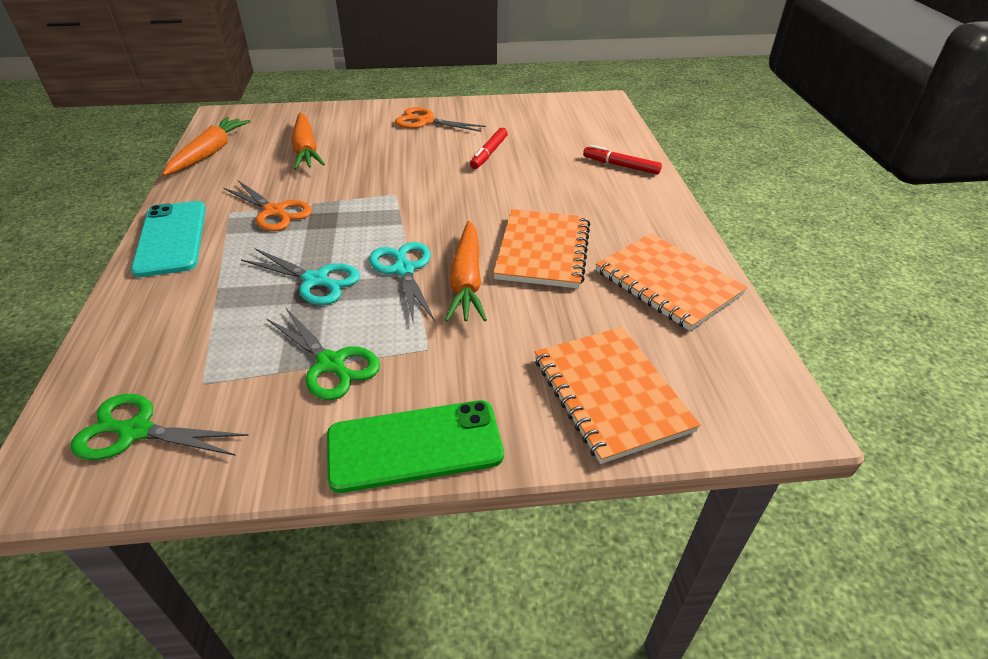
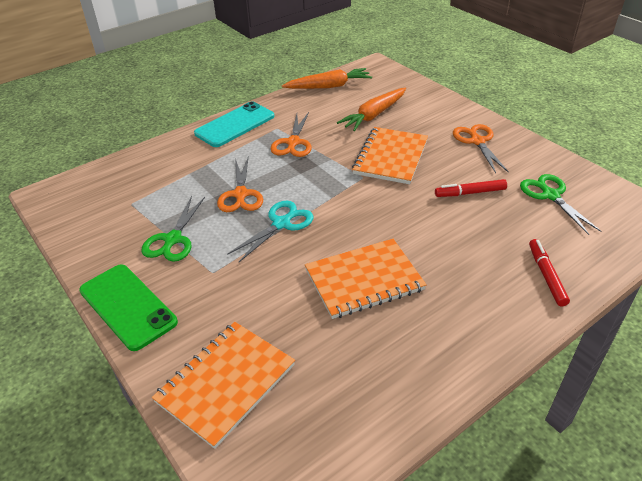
camera: 60 degrees right, 0 degrees up
green scissors [70,394,249,460] -> green scissors moved to [520,174,602,235]
turquoise scissors [241,248,360,305] -> orange scissors [217,158,263,212]
orange carrot [445,221,487,322] -> none
orange notebook [596,233,747,331] -> orange notebook moved to [352,127,428,184]

